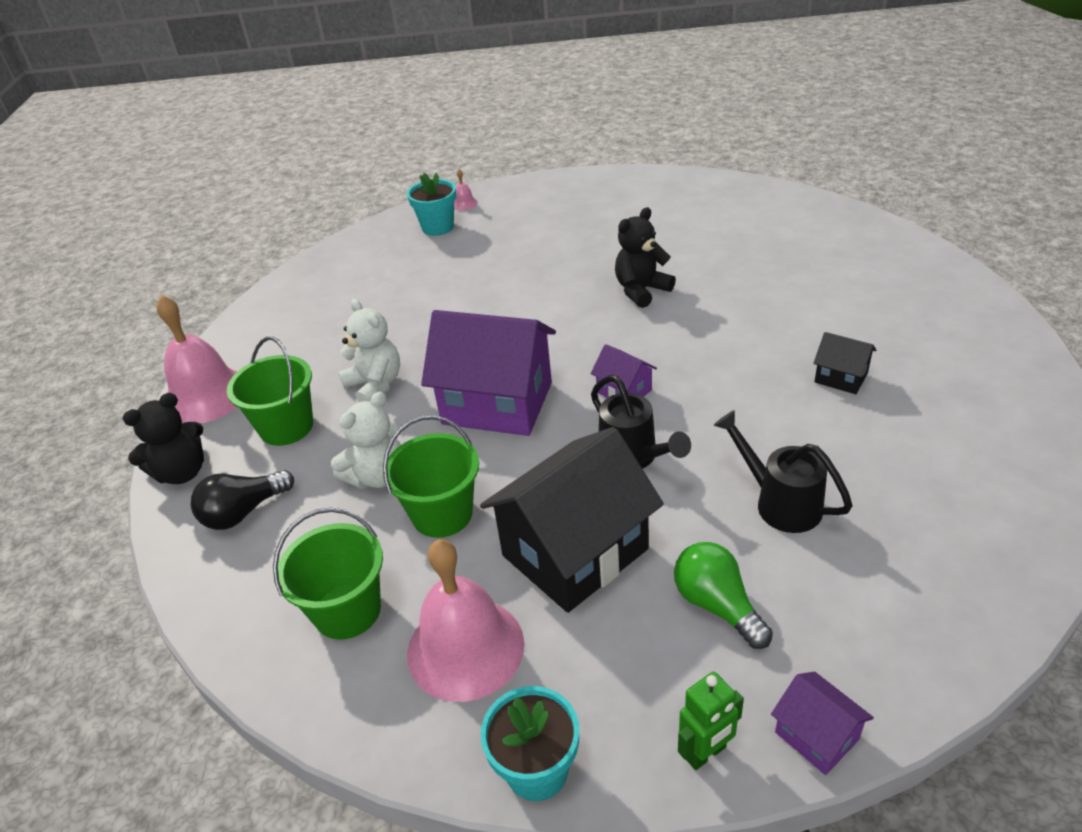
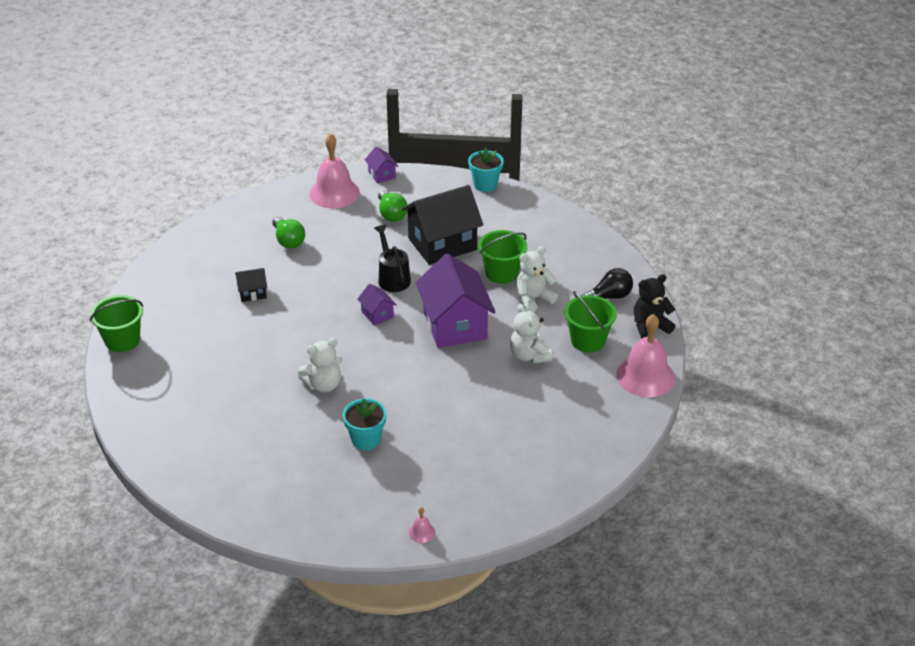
camera: 170 degrees left, 0 degrees up
green bucket [273,508,383,640] -> green bucket moved to [90,295,143,352]
turquoise flower pot [407,173,456,236] -> turquoise flower pot moved to [343,398,386,450]
pink bell [407,539,524,702] -> pink bell moved to [309,134,360,208]
purple house [421,310,556,436] -> purple house turned 45 degrees clockwise [416,253,495,348]
black teddy bear [615,207,676,308] -> white teddy bear [298,338,342,392]
green robot [678,672,744,770] -> none
black watering can [714,410,853,533] -> none
black house [813,332,877,394] -> black house turned 60 degrees counterclockwise [235,268,267,302]
none -> green light bulb [272,217,305,248]

